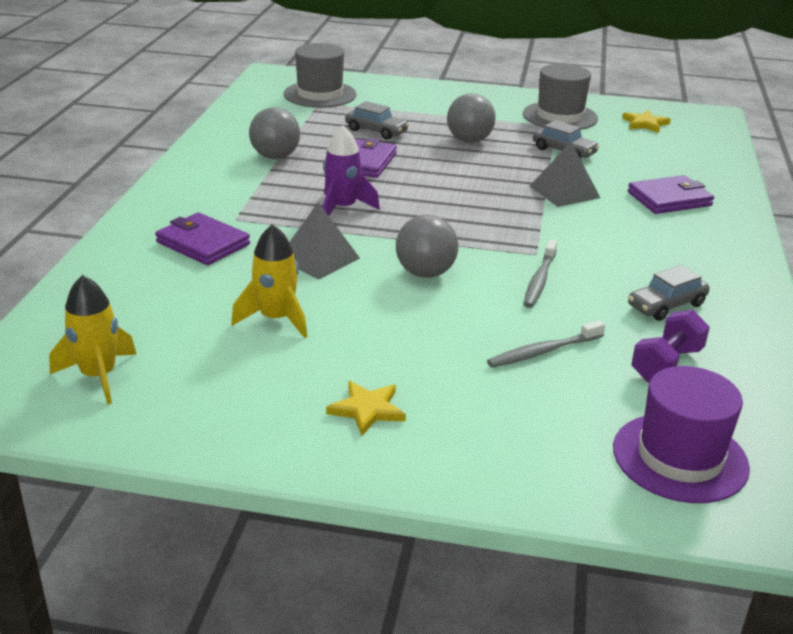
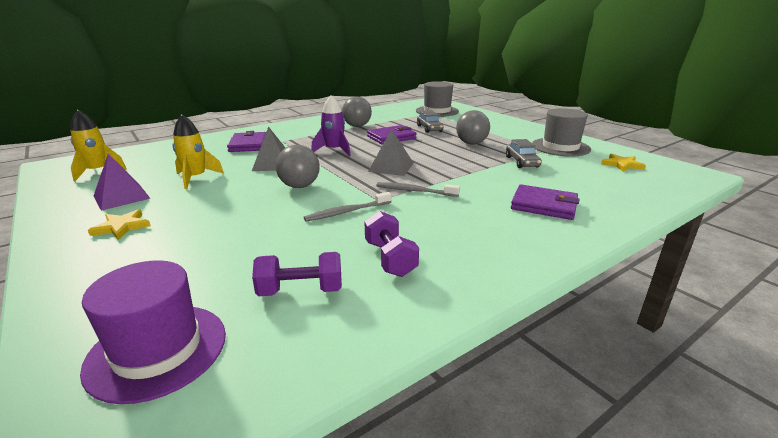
camera: 45 degrees right, 5 degrees down
grey toothbrush [487,320,605,368] -> grey toothbrush moved to [376,182,460,197]
grey pyramid [530,141,600,207] -> grey pyramid moved to [368,129,414,176]
grey car [628,265,710,321] -> purple dumbbell [365,211,419,277]
none -> purple pyramid [94,154,151,211]

